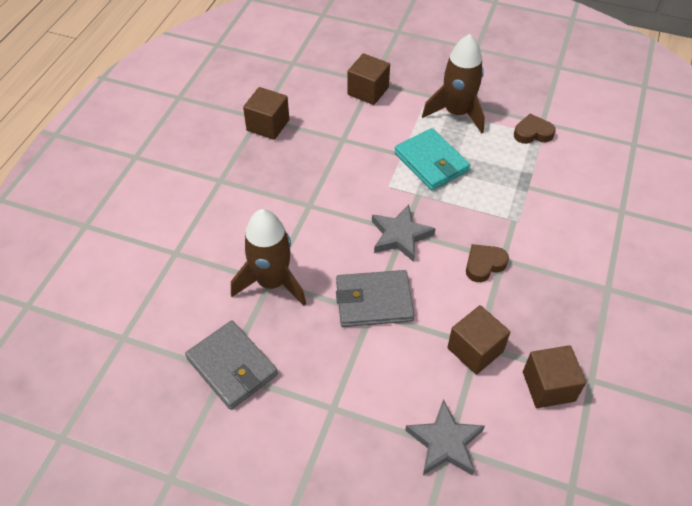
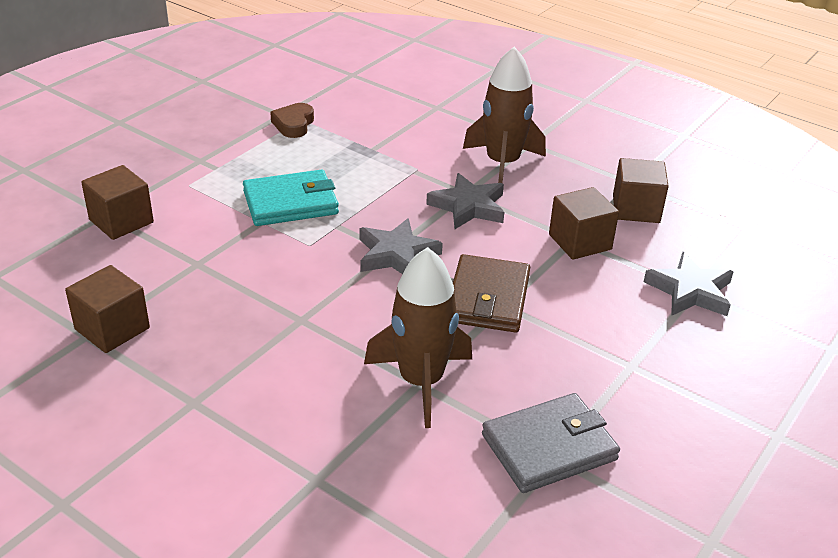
camera: 75 degrees left, 15 degrees down
grey wallet [336,270,414,327] -> brown wallet [453,254,530,333]
brown rocket [422,34,485,134] -> brown rocket moved to [463,47,546,183]
brown heart [466,244,509,282] -> grey star [426,173,504,229]

